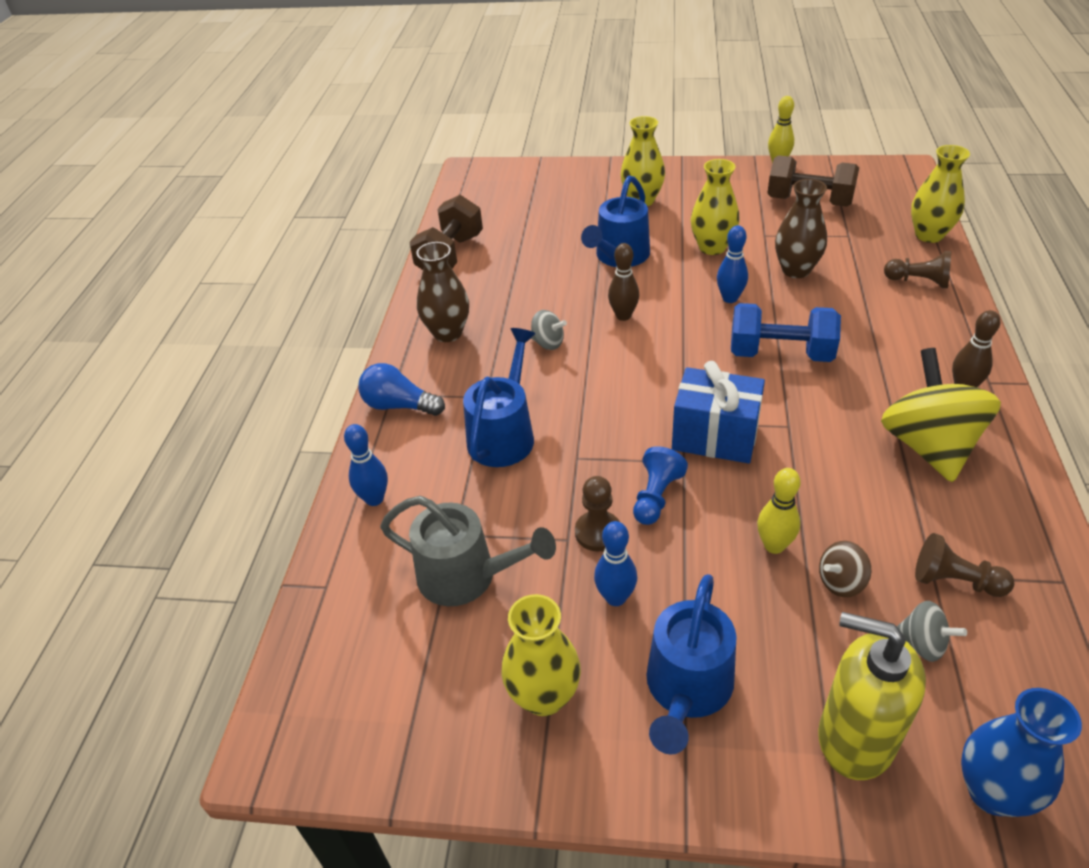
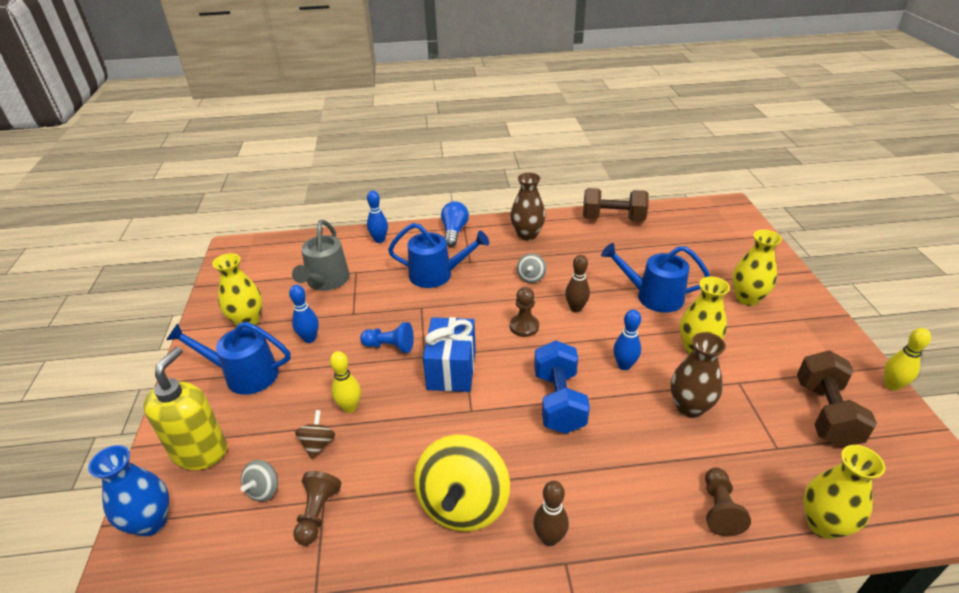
camera: 75 degrees right, 5 degrees down
brown pawn [575,476,620,551] -> brown pawn moved to [510,287,539,337]
brown spinning top [819,541,871,597] -> brown spinning top turned 45 degrees clockwise [295,410,335,459]
yellow spinning top [881,348,1001,482] -> yellow spinning top turned 120 degrees clockwise [414,435,510,532]

